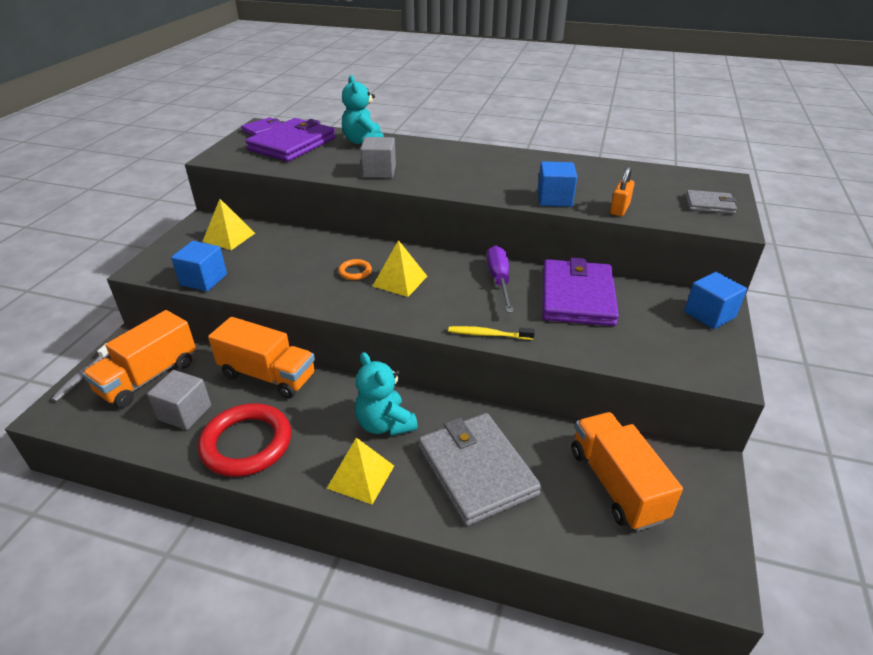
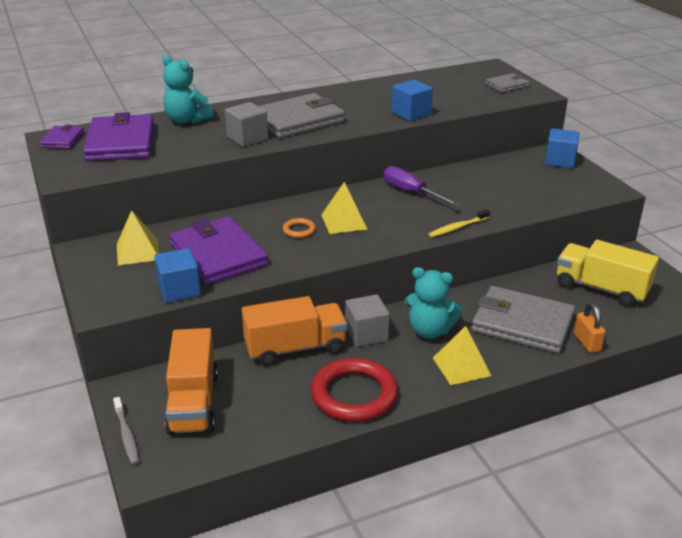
camera: 40 degrees left, 5 degrees down
grey cube [147,370,211,430] -> grey cube moved to [345,294,390,347]
purple wallet [542,257,619,326] -> purple wallet moved to [170,217,268,285]
orange truck [571,412,683,531] -> yellow truck [557,240,659,306]
orange padlock [610,166,634,216] -> orange padlock moved to [574,303,606,353]
none -> grey wallet [259,93,345,138]

